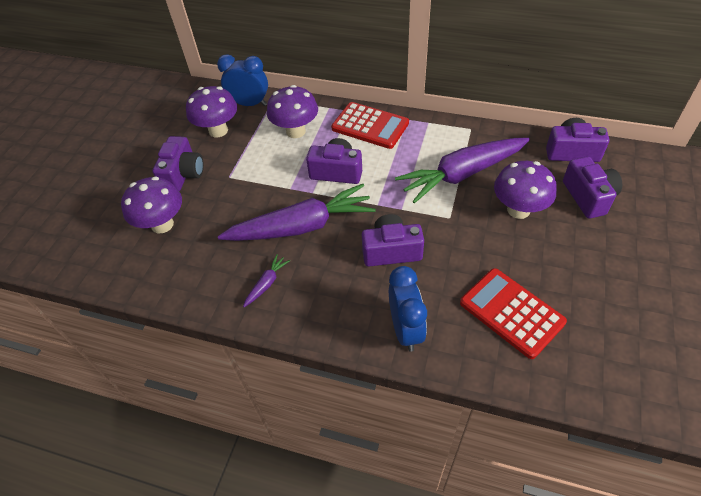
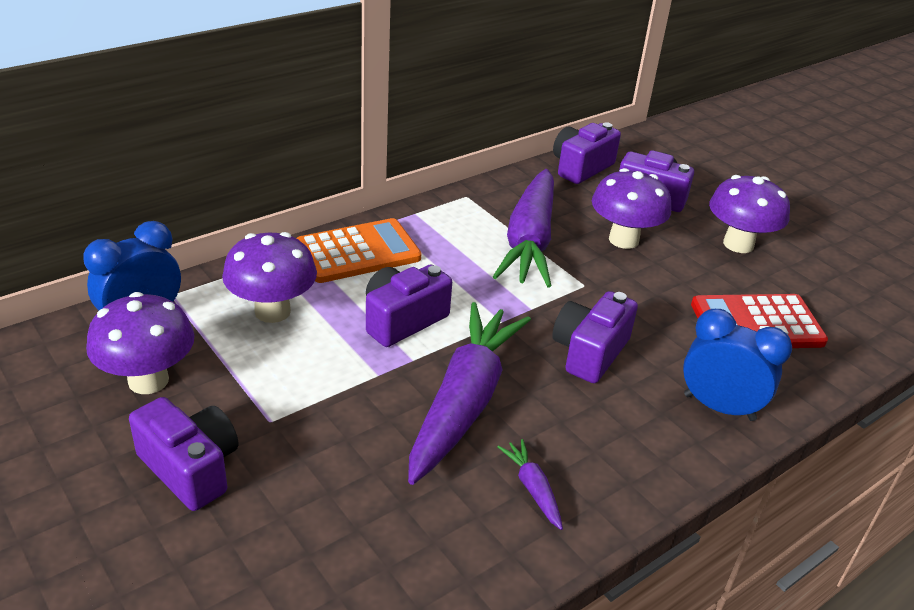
camera: 60 degrees left, 15 degrees down
purple mushroom [121,176,182,233] -> purple mushroom moved to [709,175,790,253]
red calculator [331,102,409,149] -> orange calculator [296,218,421,283]

